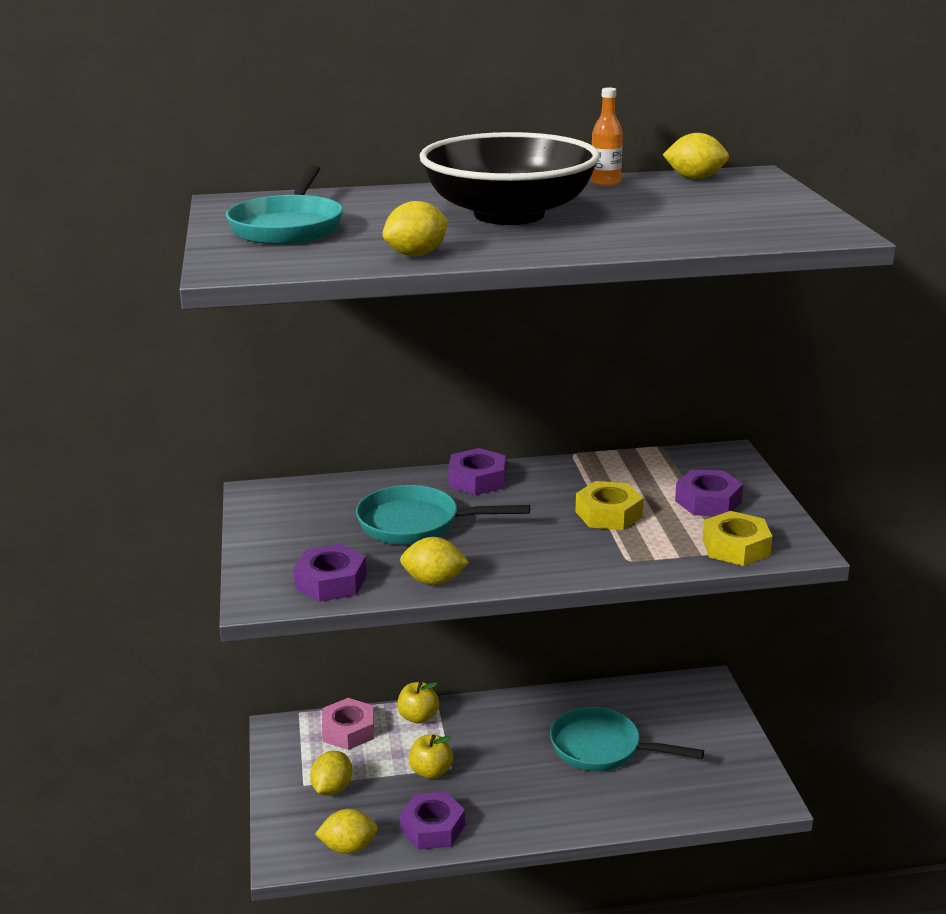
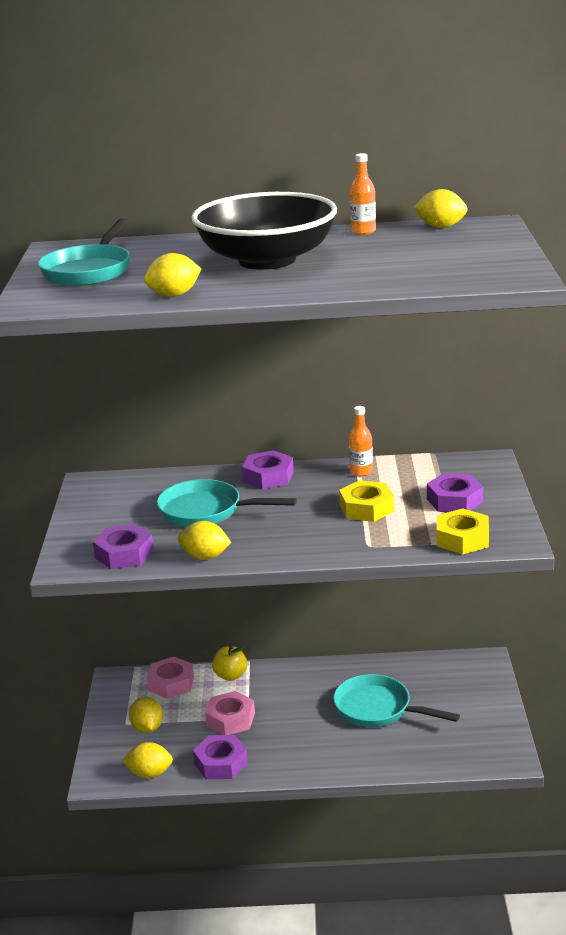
camera: 10 degrees right, 0 degrees up
yellow lemon [310,751,352,796] -> yellow lemon turned 45 degrees counterclockwise [129,697,163,733]
yellow apple [409,734,453,779] -> pink nut [205,691,255,735]
none -> orange bottle [349,406,373,476]

